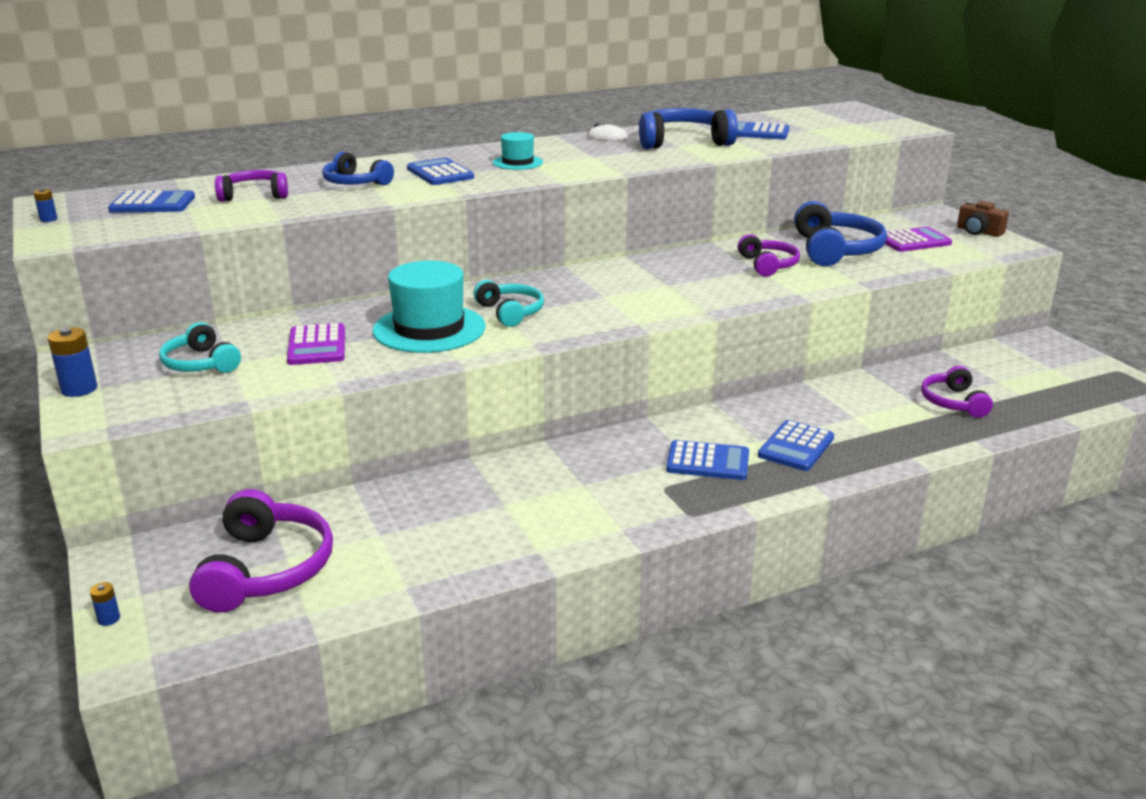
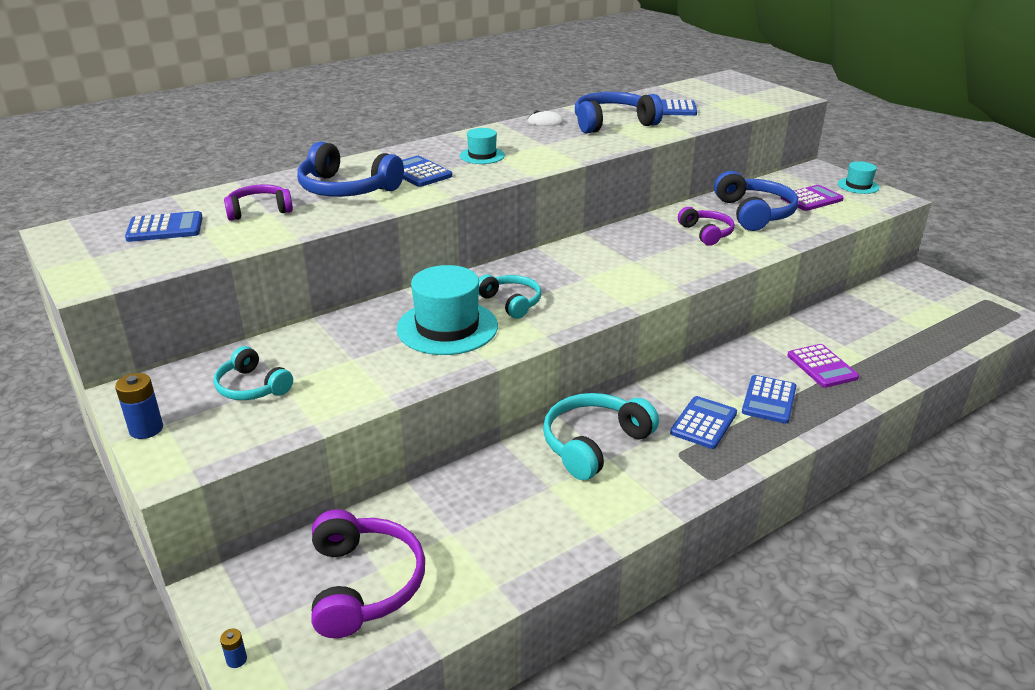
camera: 10 degrees left, 5 degrees up
blue battery [33,188,57,222] -> none
purple calculator [287,323,345,365] -> purple calculator moved to [787,344,859,388]
blue headphones [322,152,394,185] -> blue headphones [297,142,404,197], size x1.61
blue calculator [666,440,749,480] -> blue calculator turned 60 degrees counterclockwise [670,396,737,449]
purple headphones [921,366,993,418] -> none
brown camera [957,201,1009,237] -> turquoise hat [838,161,880,194]
none -> turquoise headphones [543,393,659,480]

